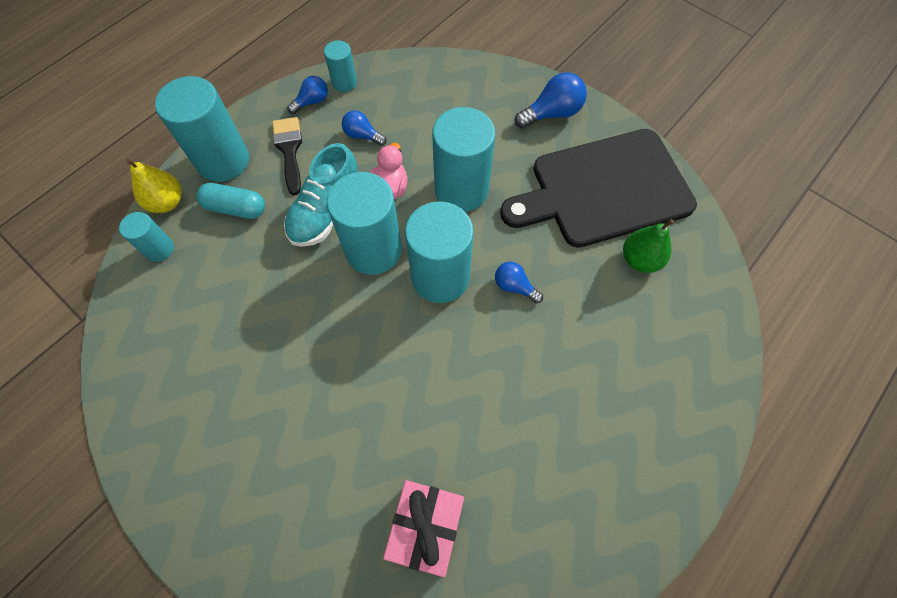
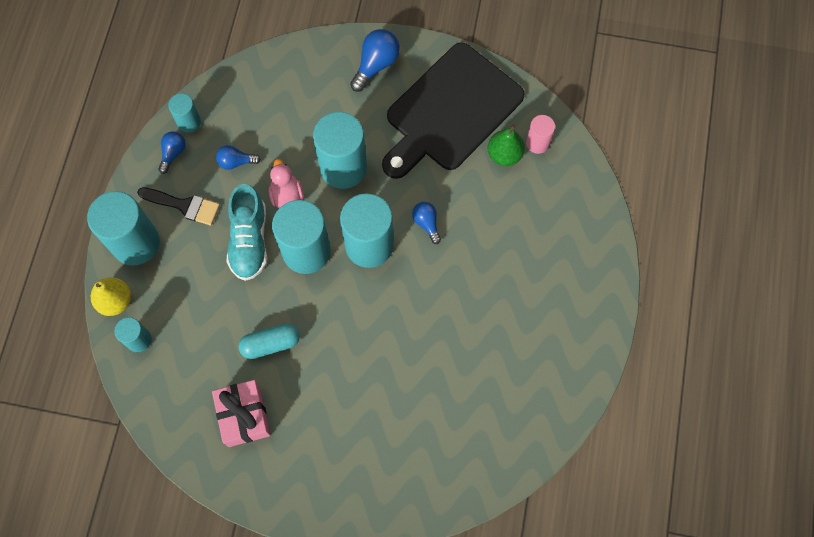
camera: 30 degrees left, 5 degrees up
turquoise capsule [196,183,265,219] -> turquoise capsule moved to [238,323,300,359]
black brush [272,117,302,195] -> black brush turned 150 degrees clockwise [137,187,220,226]
pink gift [383,480,464,577] -> pink gift moved to [212,380,271,447]
blue light bulb [495,262,543,304] -> blue light bulb turned 60 degrees clockwise [412,202,441,244]
none -> pink cylinder [526,115,555,154]

